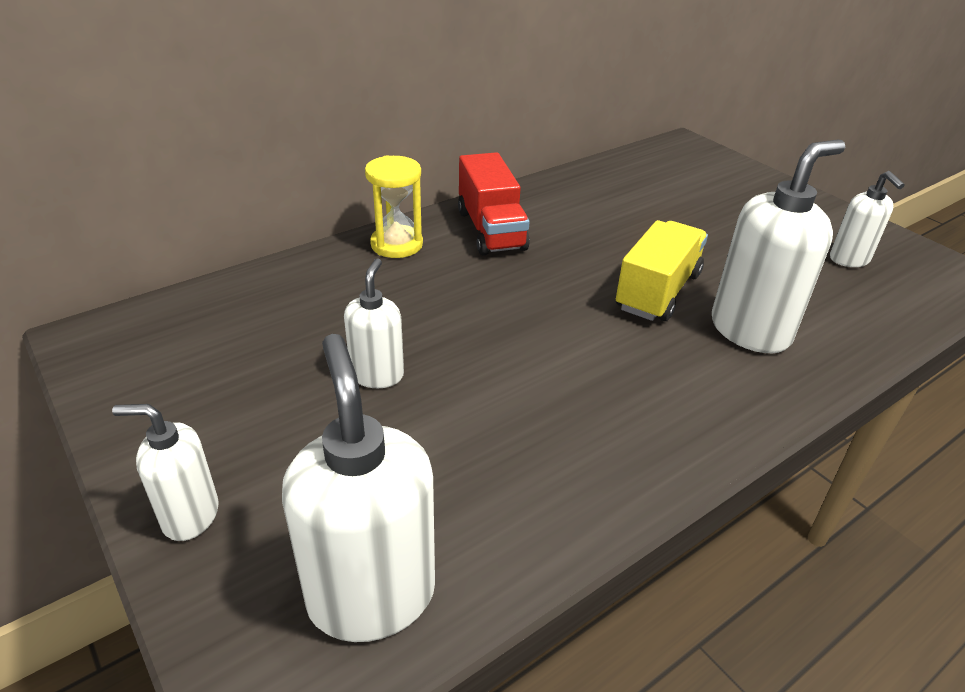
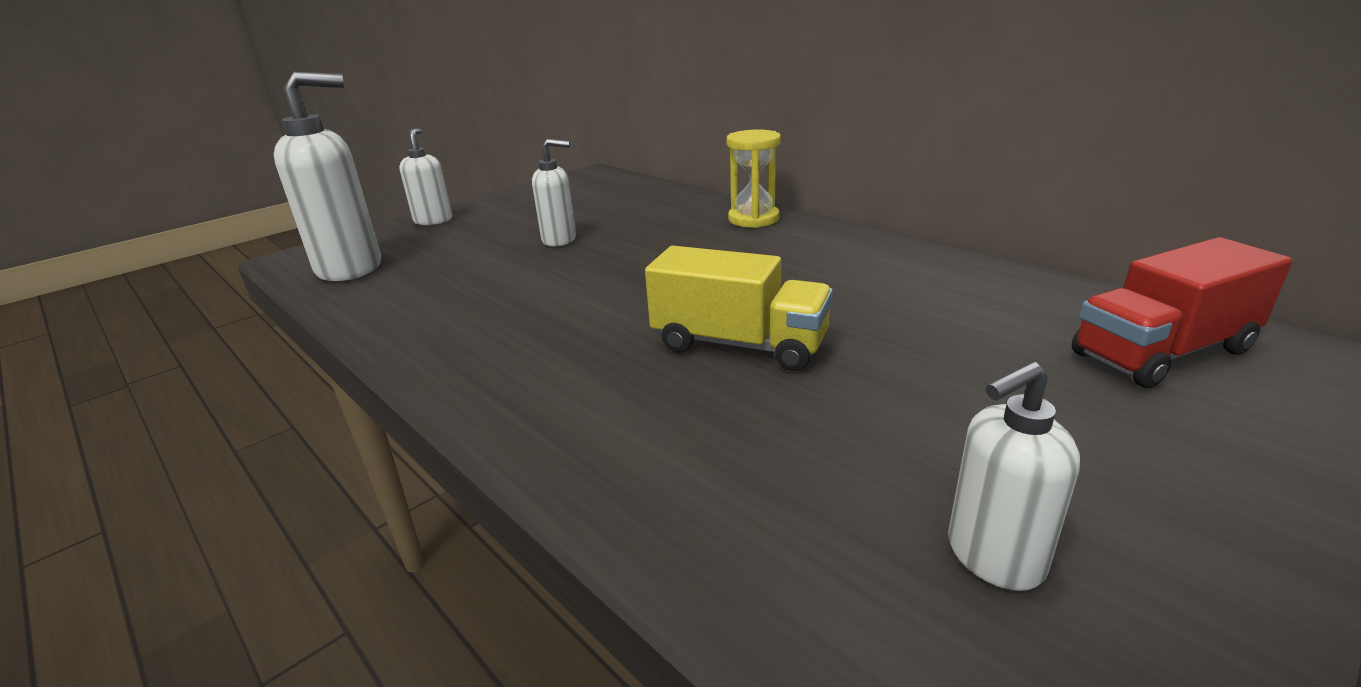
camera: 85 degrees right, 10 degrees down
red truck [458,152,530,255] -> red truck moved to [1072,237,1293,388]
white soap dispenser [712,140,845,353] -> none

